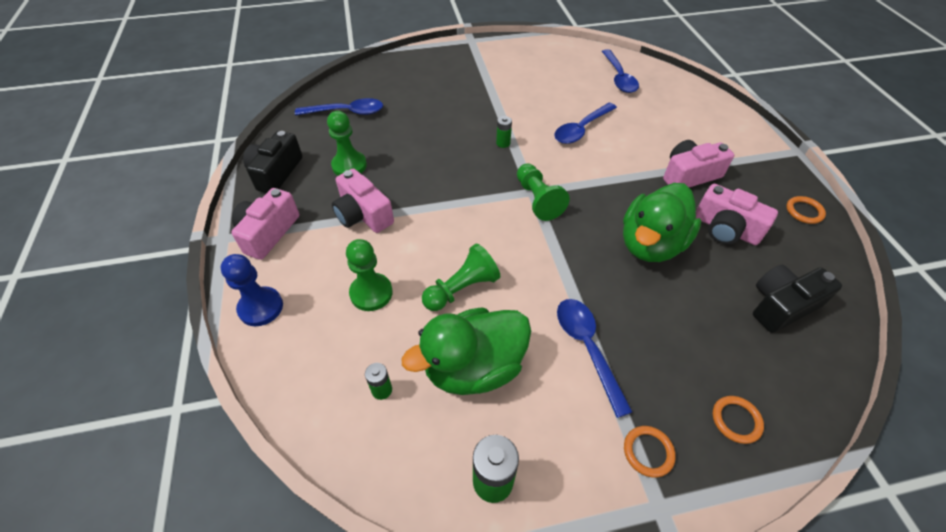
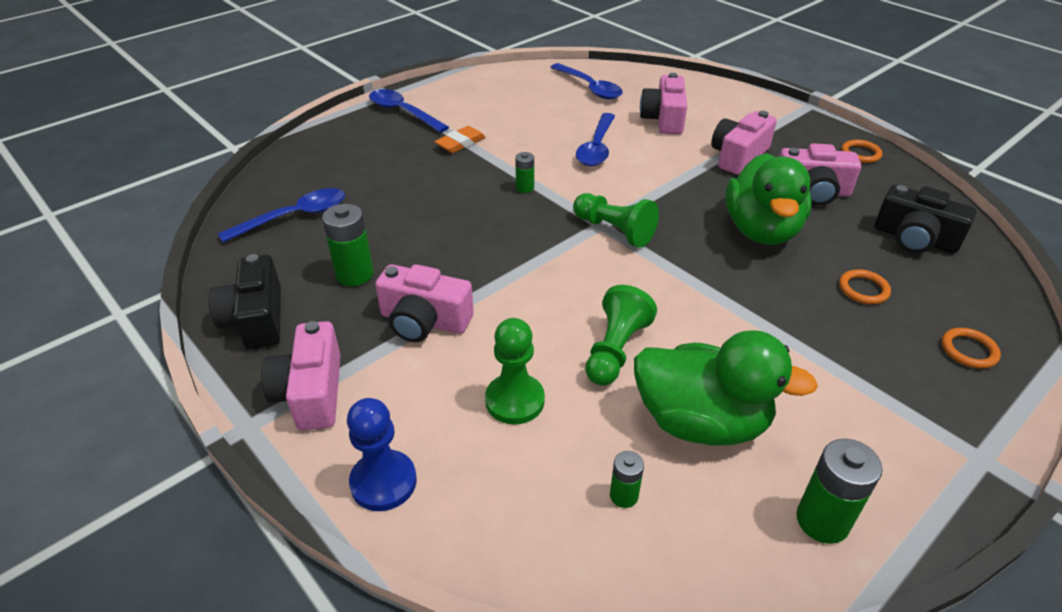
camera: 30 degrees left, 10 degrees down
green pawn [327,111,367,176] -> green battery [322,204,374,286]
green duck [402,307,531,395] -> green duck turned 105 degrees counterclockwise [634,330,818,445]
blue spoon [557,299,632,418] -> blue spoon moved to [369,89,449,133]
orange ring [624,426,676,477] -> orange ring moved to [839,269,891,304]
black camera [753,265,842,333] -> black camera turned 90 degrees counterclockwise [875,185,976,253]
none -> orange eraser [434,126,486,153]
none -> pink camera [640,73,687,134]

